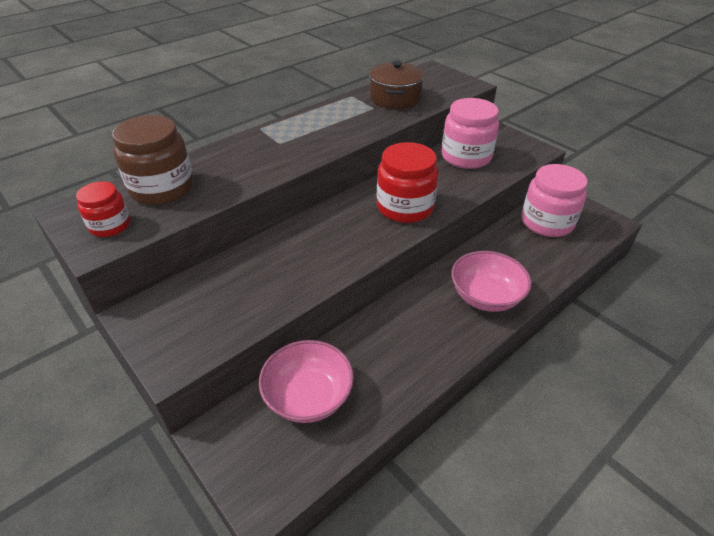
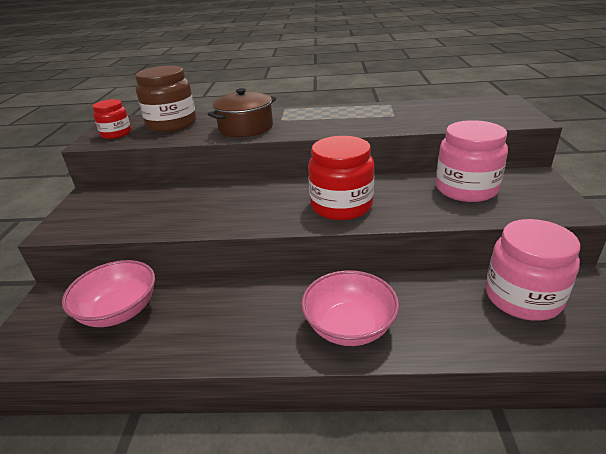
camera: 45 degrees right, 10 degrees down
brown pot [369,61,425,109] -> brown pot moved to [208,88,276,137]

